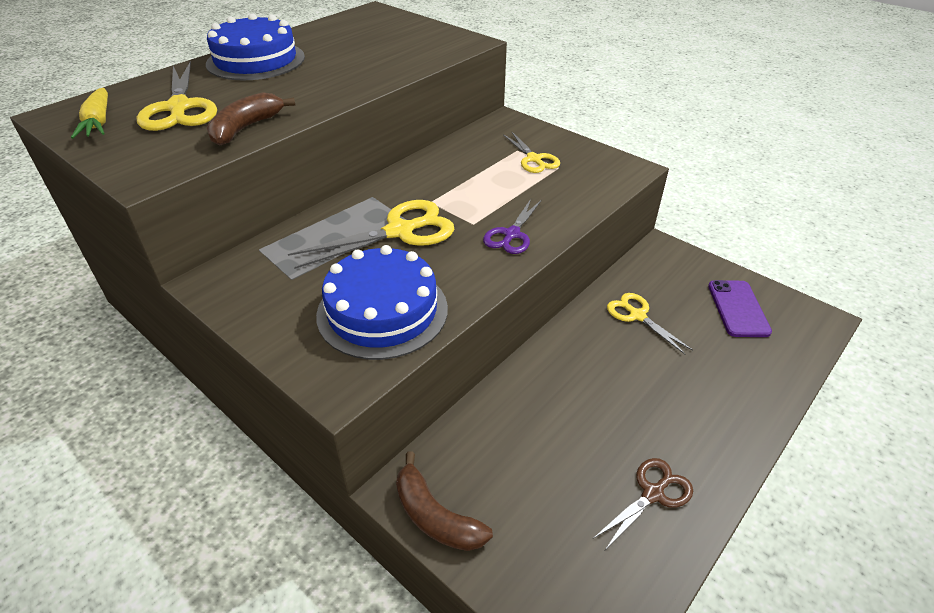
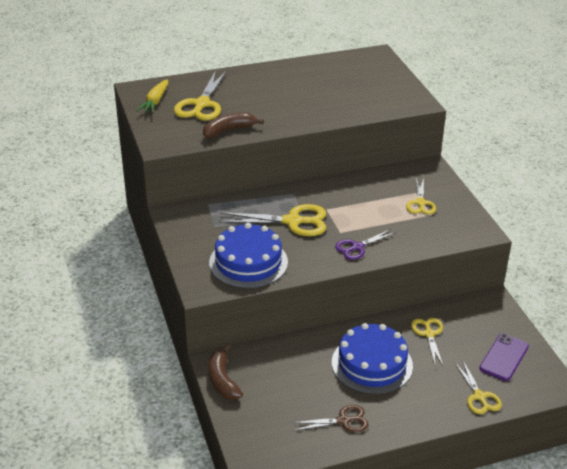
camera: 30 degrees right, 5 degrees down
blue cake [206,13,305,80] -> blue cake moved to [332,323,413,394]
none -> yellow scissors [455,361,502,414]

